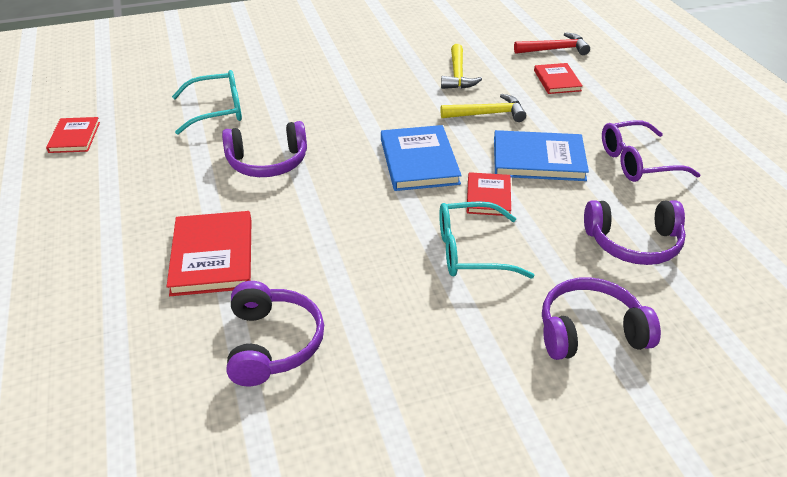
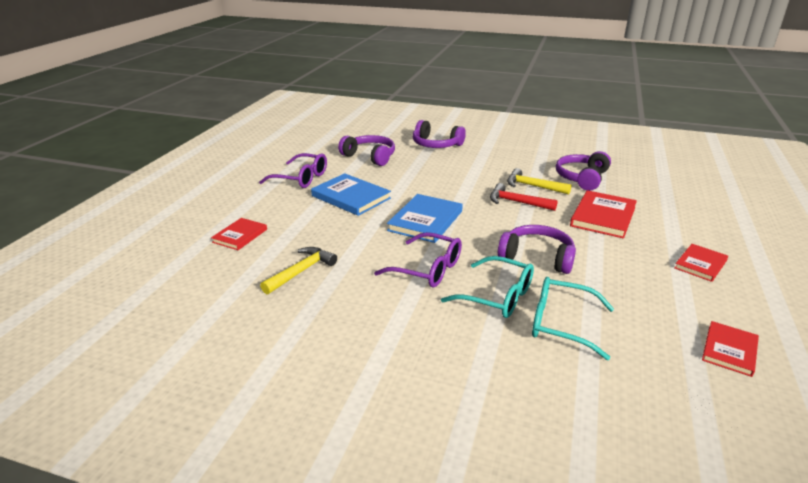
camera: 145 degrees left, 10 degrees down
turquoise glasses [439,201,535,278] -> turquoise glasses moved to [441,256,534,318]
yellow hammer [440,94,526,122] -> yellow hammer moved to [507,168,572,195]
red book [467,172,511,216] -> red book moved to [674,244,728,282]
red hammer [514,32,590,55] -> red hammer moved to [490,183,558,211]
none -> purple glasses [374,232,462,288]

